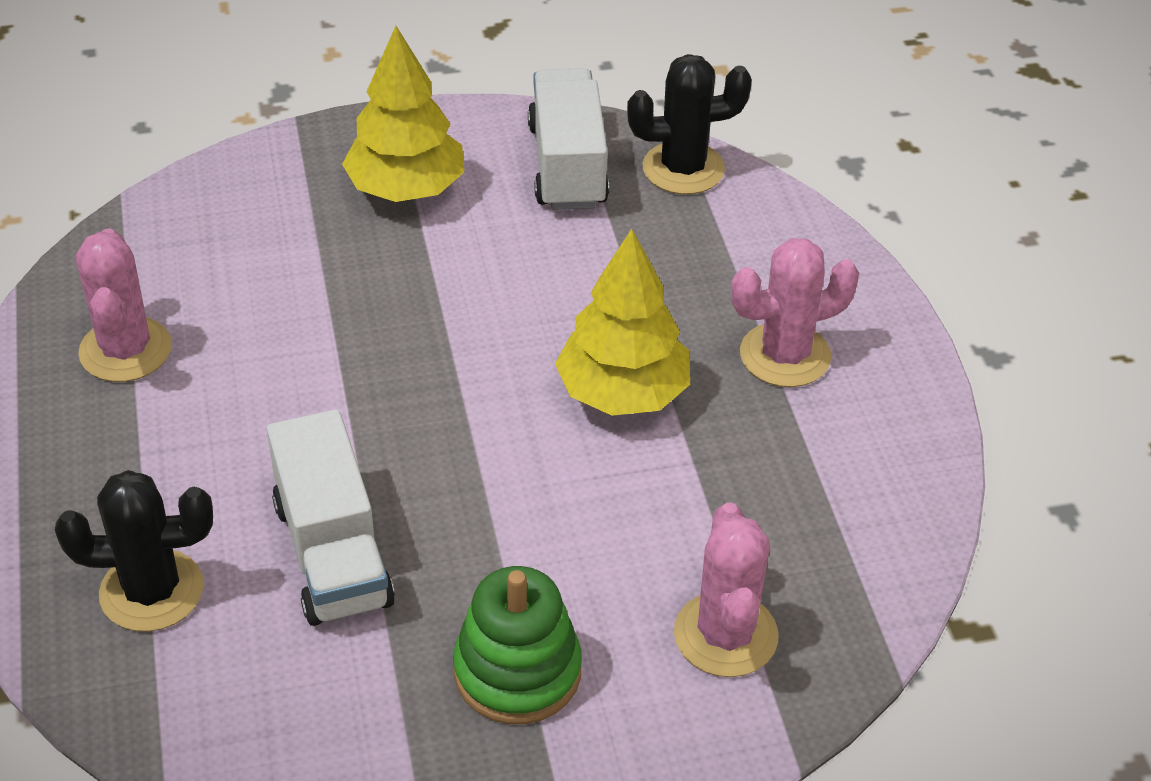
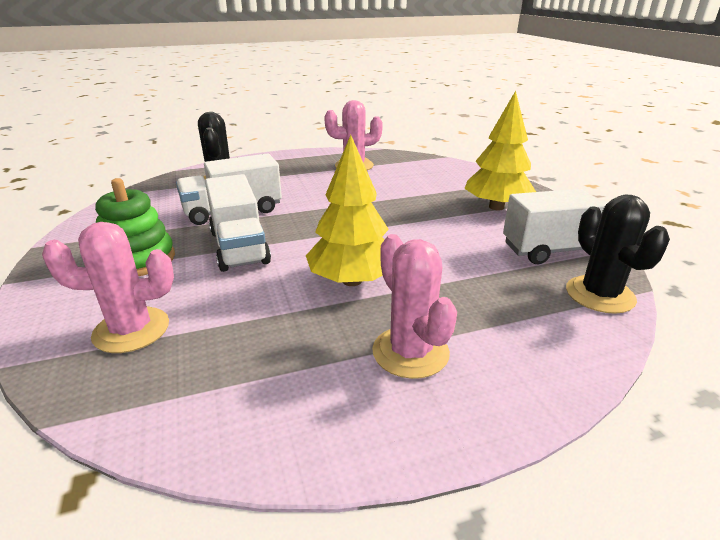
camera: 85 degrees right, 15 degrees down
none -> white truck [205,174,271,272]

